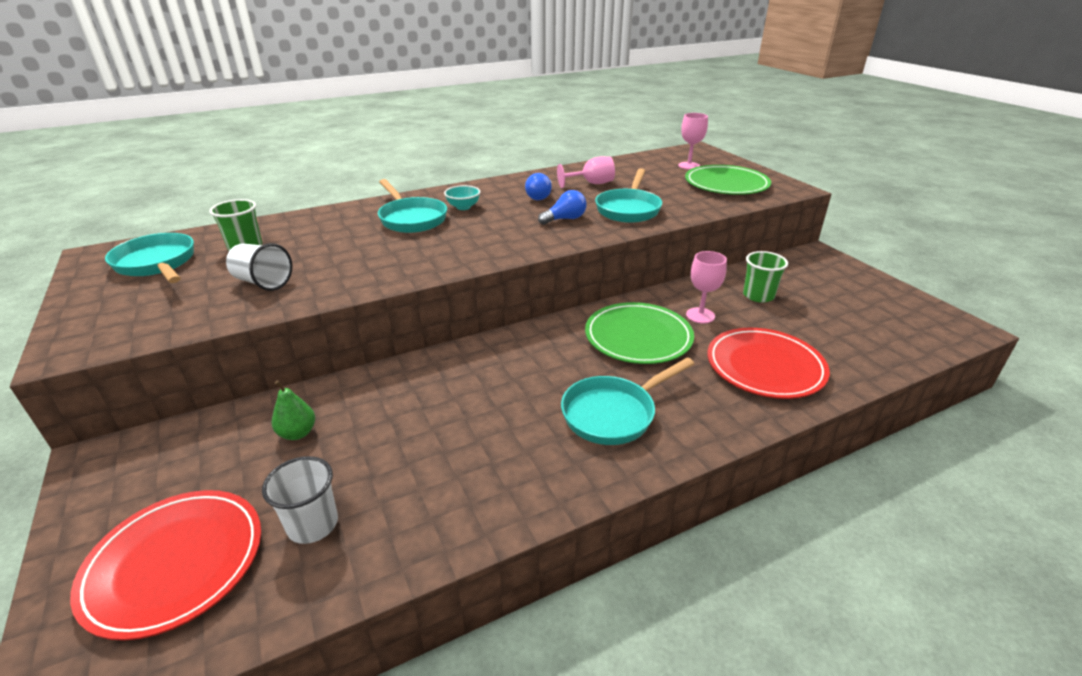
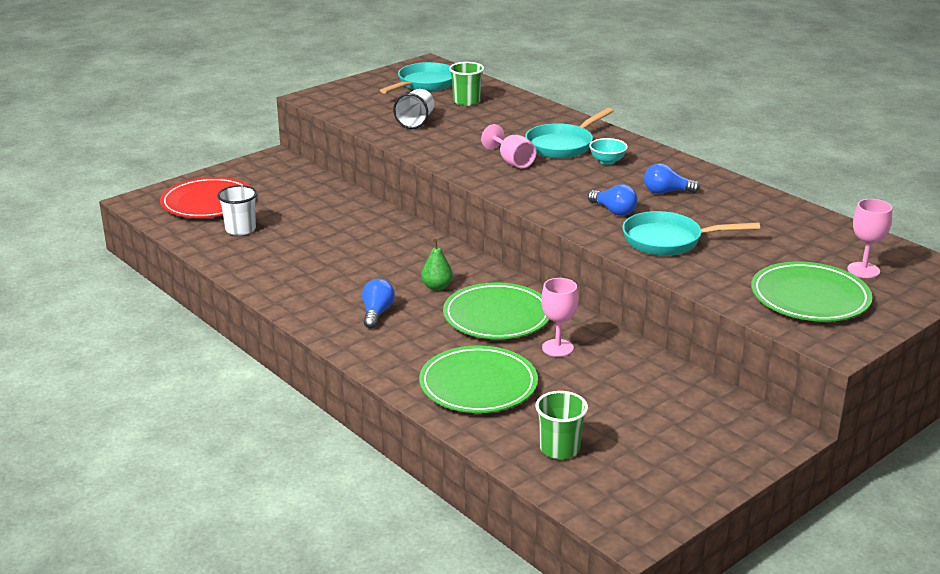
camera: 75 degrees right, 5 degrees down
green pear [272,380,315,440] -> green pear moved to [421,239,453,291]
pink goblet [557,156,615,188] -> pink goblet moved to [481,124,536,168]
turquoise pan [561,358,694,445] -> blue light bulb [362,279,395,329]
red plate [707,328,830,399] -> green plate [419,345,538,413]
green cup [743,251,788,303] -> green cup moved to [535,391,588,459]

